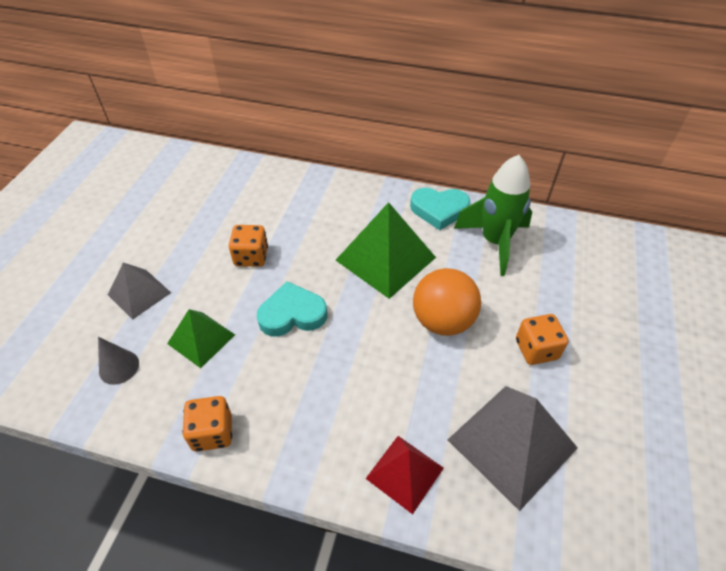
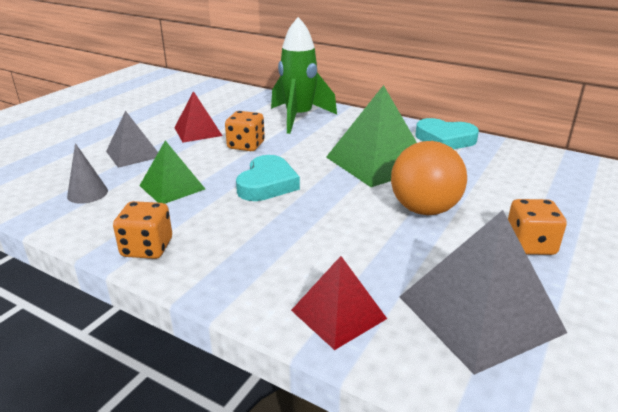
camera: 15 degrees right, 20 degrees down
turquoise heart [257,281,327,337] -> turquoise heart turned 105 degrees clockwise [236,155,300,201]
green rocket [454,155,532,276] -> green rocket moved to [271,17,337,134]
none -> red pyramid [174,91,223,143]

